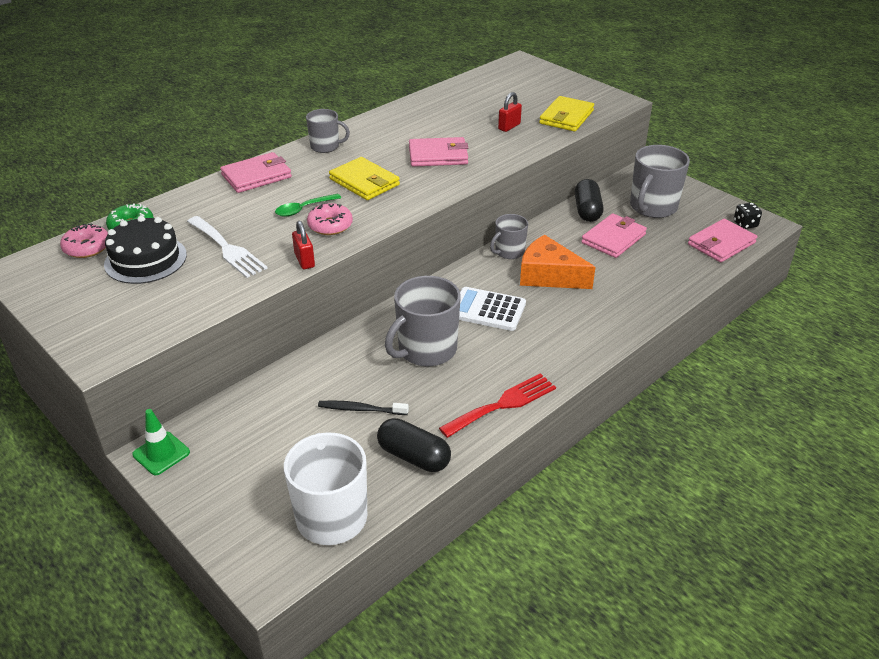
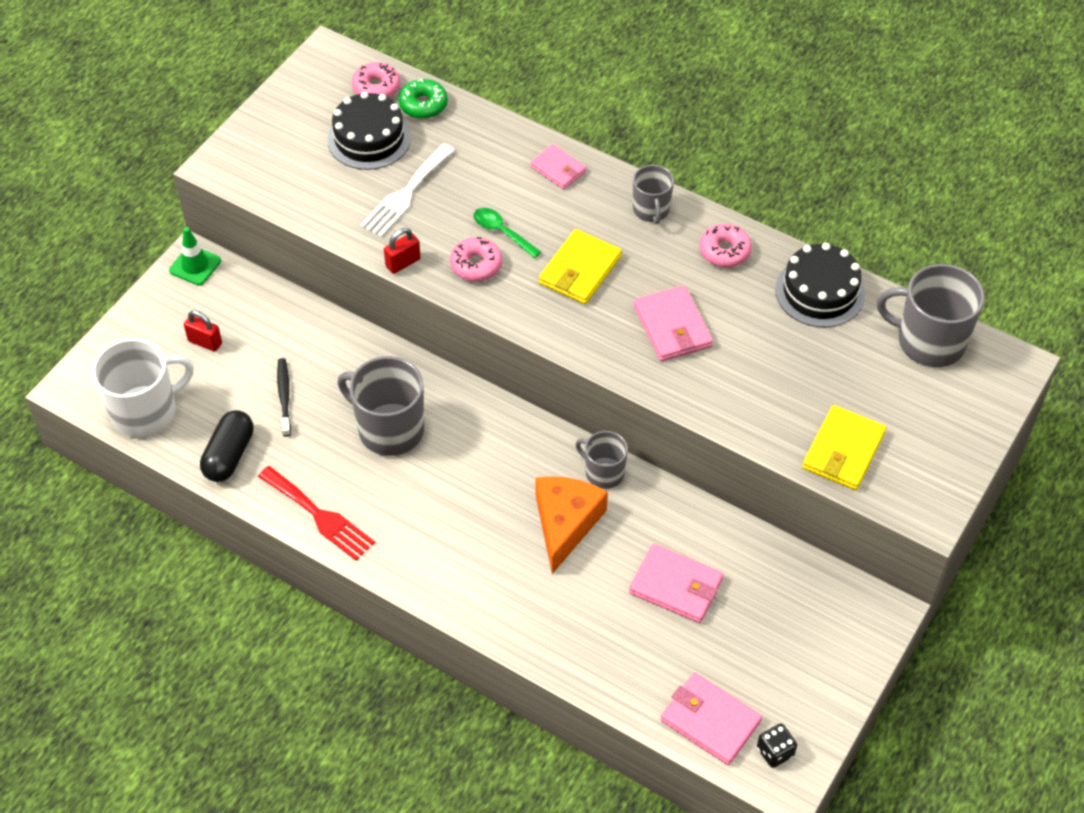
camera: 75 degrees right, 15 degrees up
pink wallet [220,152,292,193] -> pink wallet [530,144,586,189], size x0.65
white calculator [459,287,526,331] -> none
red padlock [498,92,522,132] -> red padlock moved to [184,311,222,352]
yellow wallet [539,96,594,132] -> yellow wallet turned 75 degrees counterclockwise [802,405,886,490]
black capsule [575,179,603,222] -> none
grey mug [630,145,690,218] -> grey mug moved to [877,264,985,367]
none -> pink donut [699,224,752,267]
none -> black cake [775,243,865,327]

